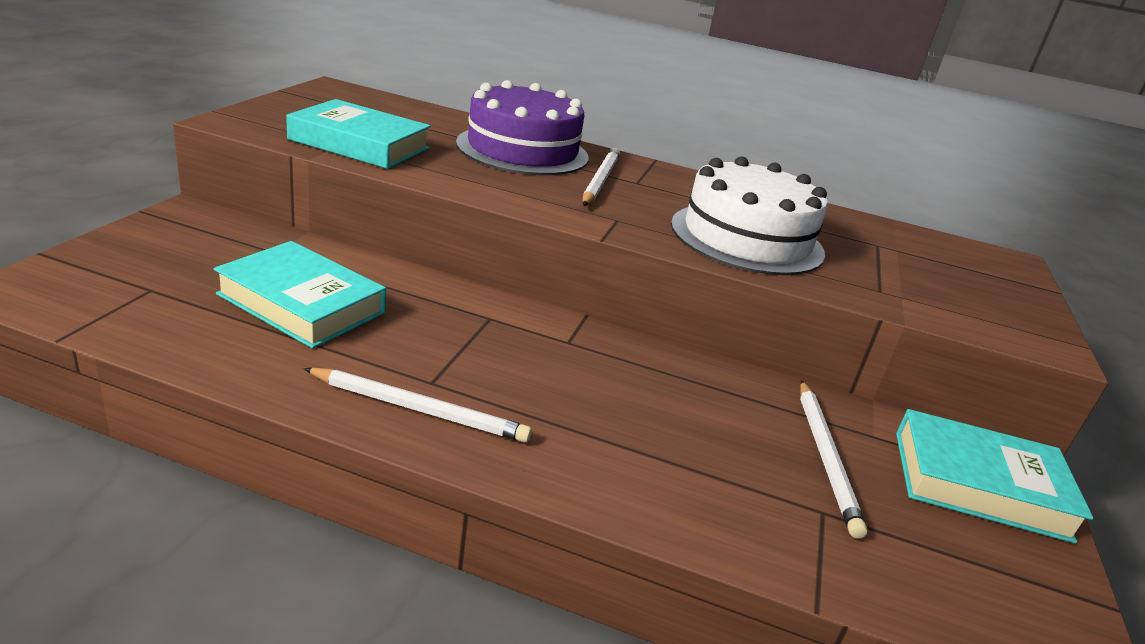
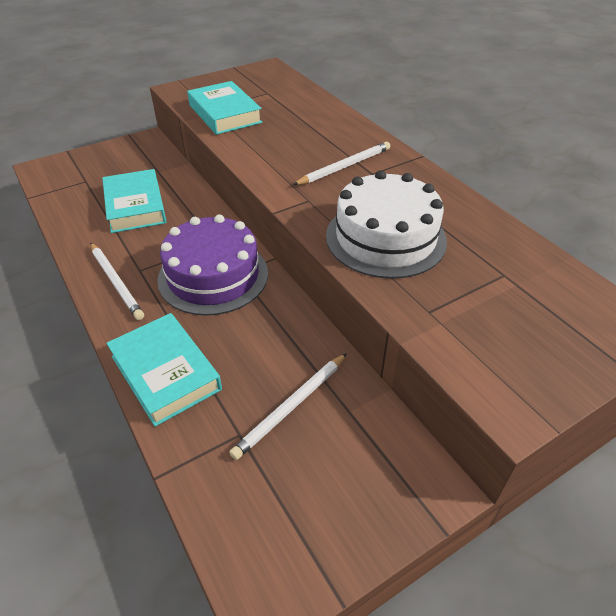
camera: 45 degrees right, 15 degrees up
purple cake [456,80,589,175] -> purple cake moved to [157,214,268,316]
turquoise book [896,409,1093,544] -> turquoise book moved to [106,313,222,427]

